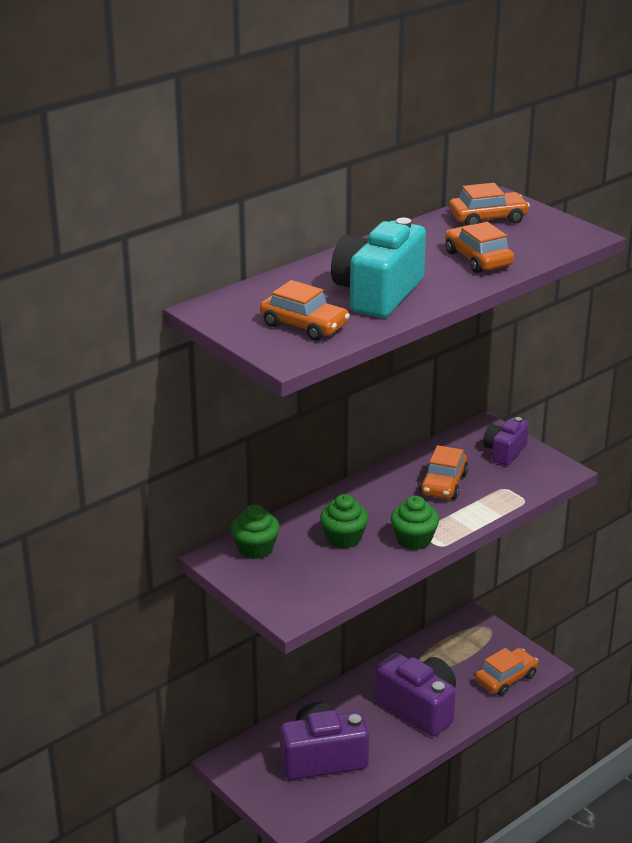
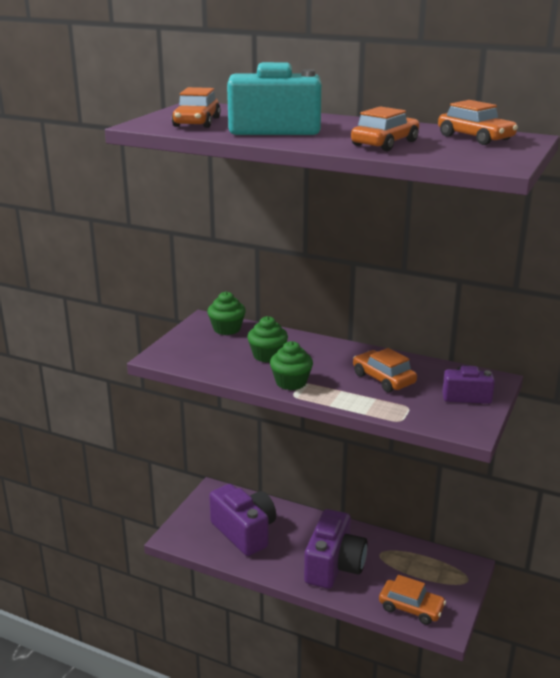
camera: 65 degrees right, 5 degrees down
orange car [420,445,469,500] -> orange car turned 60 degrees clockwise [353,348,417,393]

